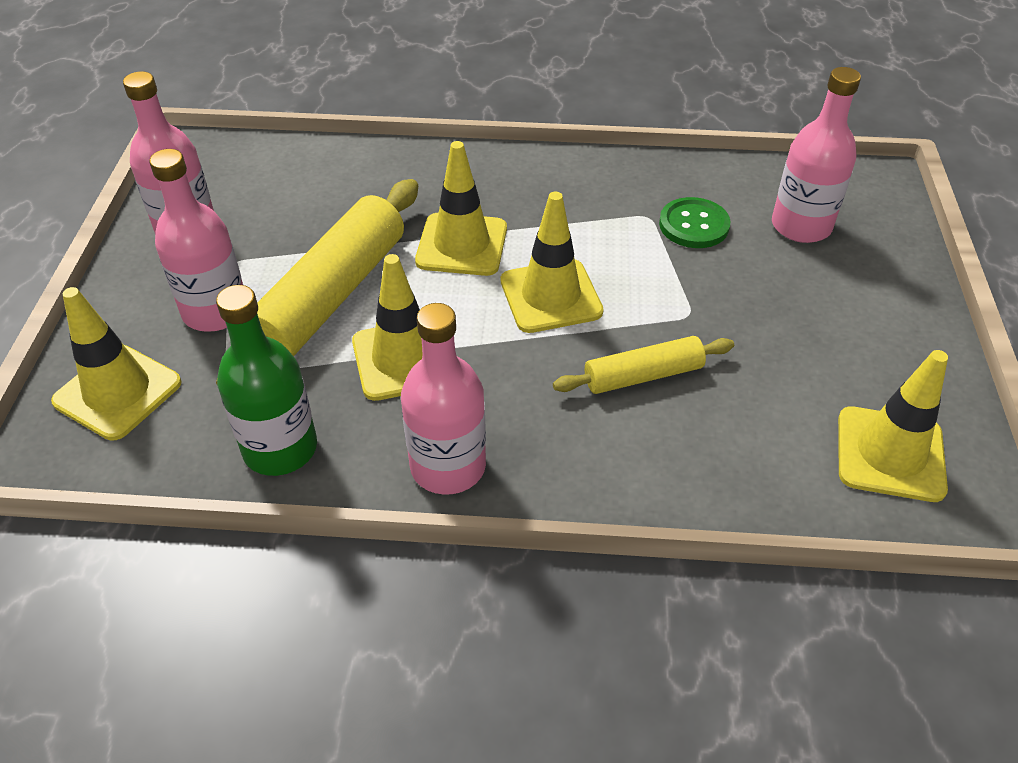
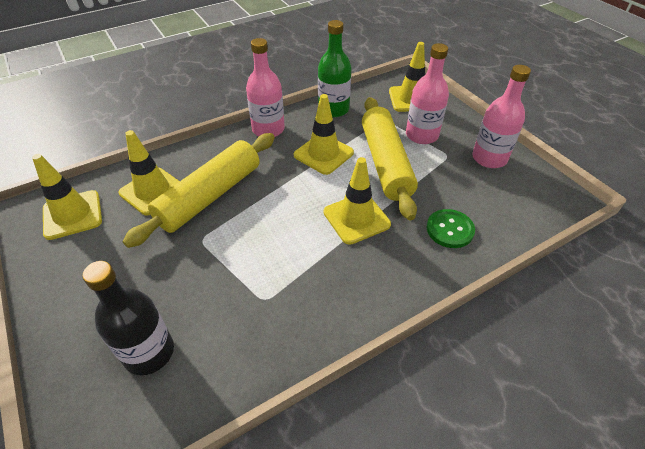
camera: 145 degrees right, 0 degrees up
yellow traffic cone [501,191,604,333] -> yellow traffic cone moved to [118,130,180,216]
yellow rolling pin [553,336,734,394] -> yellow rolling pin [123,133,275,248], size x1.84
green button [659,197,731,248] -> green button moved to [426,209,475,248]
pink bottle [772,67,861,243] -> black bottle [83,261,174,375]

